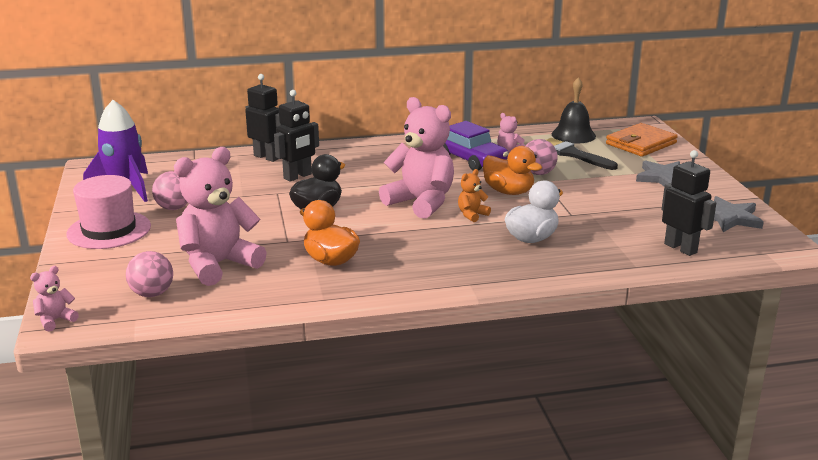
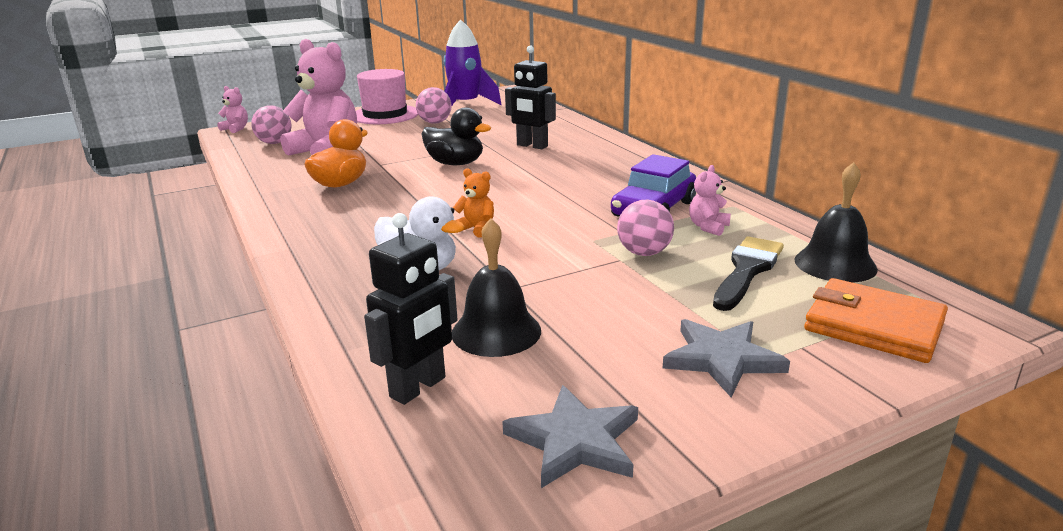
camera: 75 degrees right, 0 degrees up
black robot [245,74,283,162] -> none
pink teddy bear [379,97,454,219] -> none
orange duck [483,146,542,195] -> none
none -> black bell [452,218,541,357]

